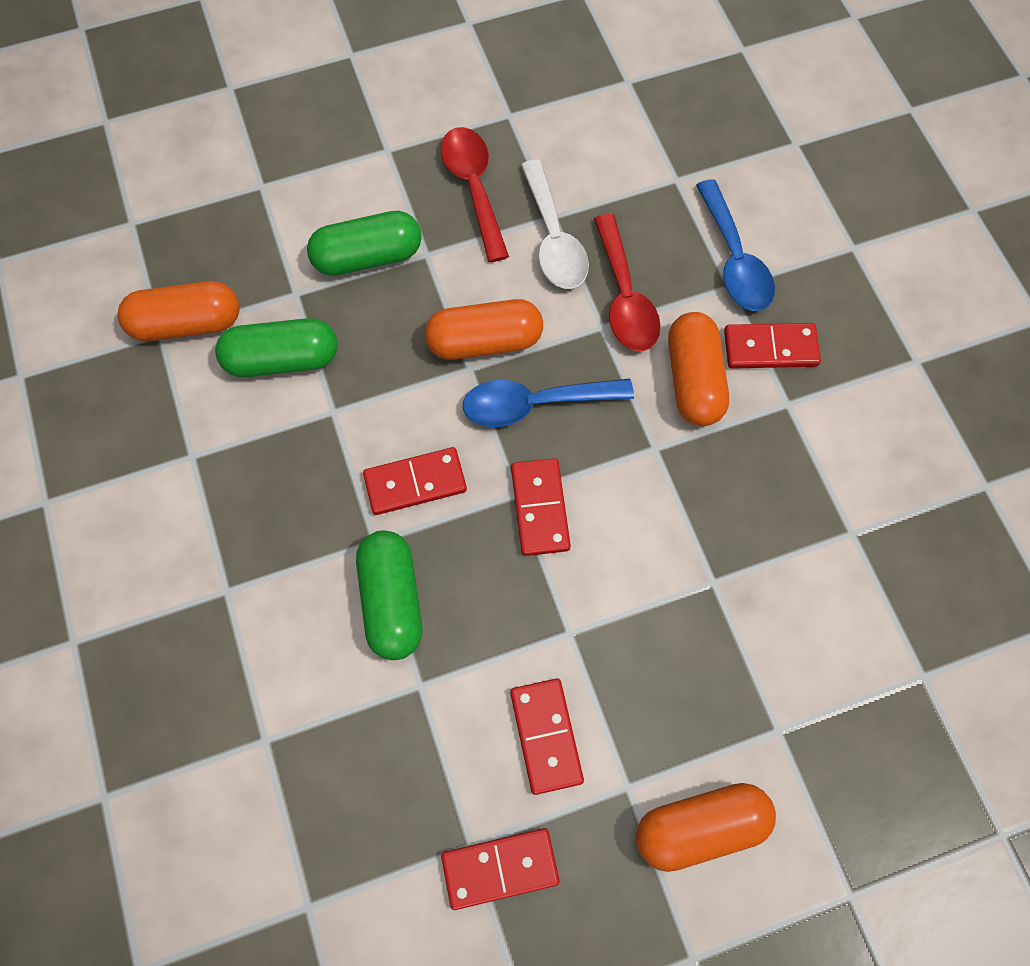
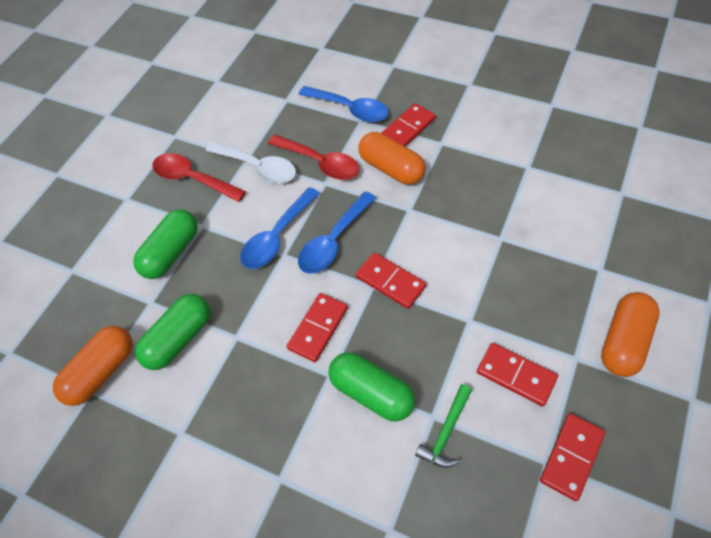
camera: 40 degrees left, 10 degrees down
orange capsule [425,299,543,360] -> blue spoon [240,187,320,269]
none -> green hammer [415,384,472,468]

